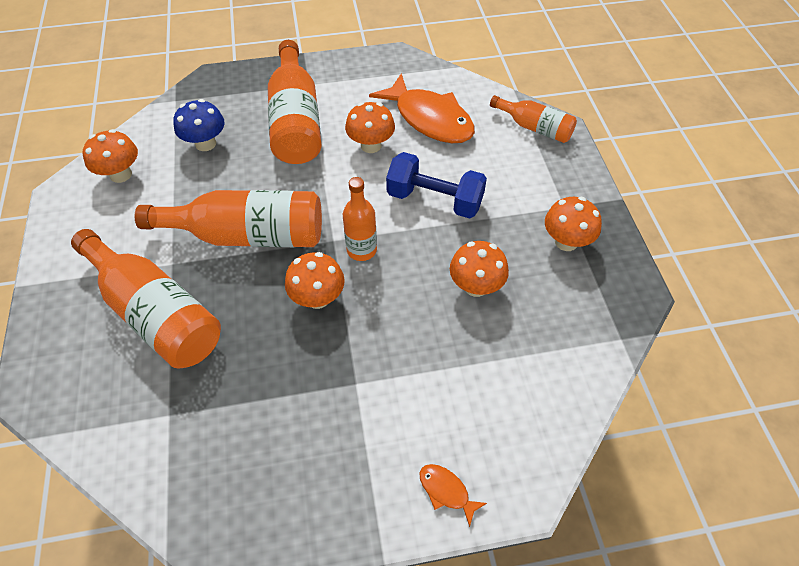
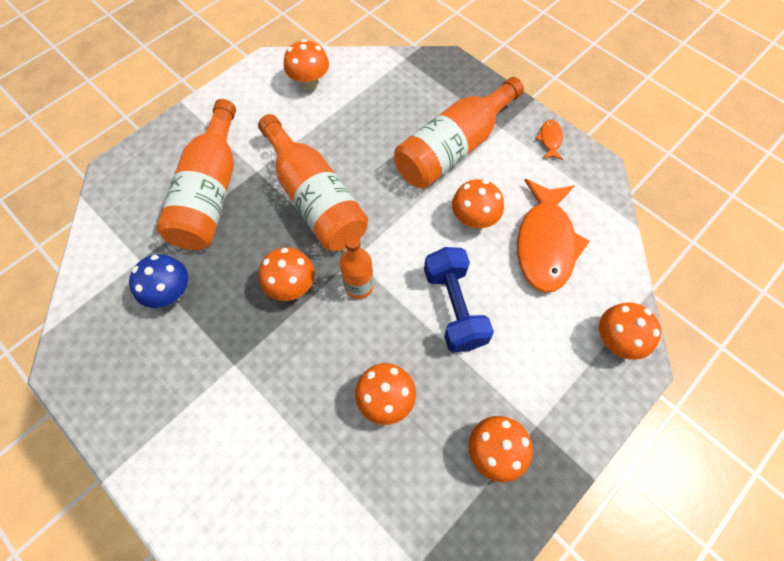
camera: 55 degrees right, 10 degrees up
blue mushroom [173,99,225,151] -> blue mushroom moved to [129,254,188,308]
orange fish [420,464,487,527] -> orange fish moved to [536,120,563,160]
orange bottle [490,95,577,143] -> orange mushroom [599,303,661,360]

